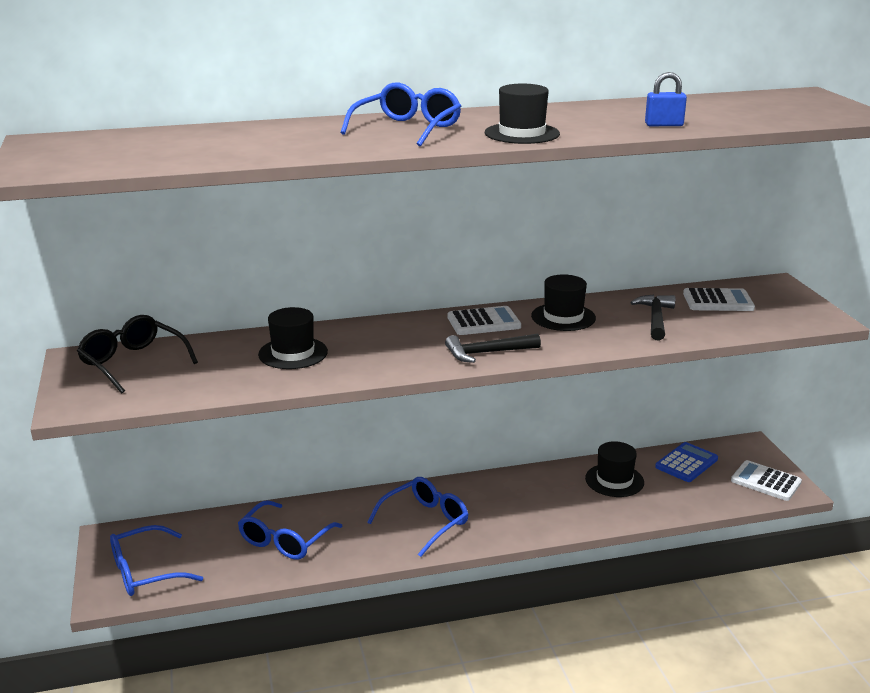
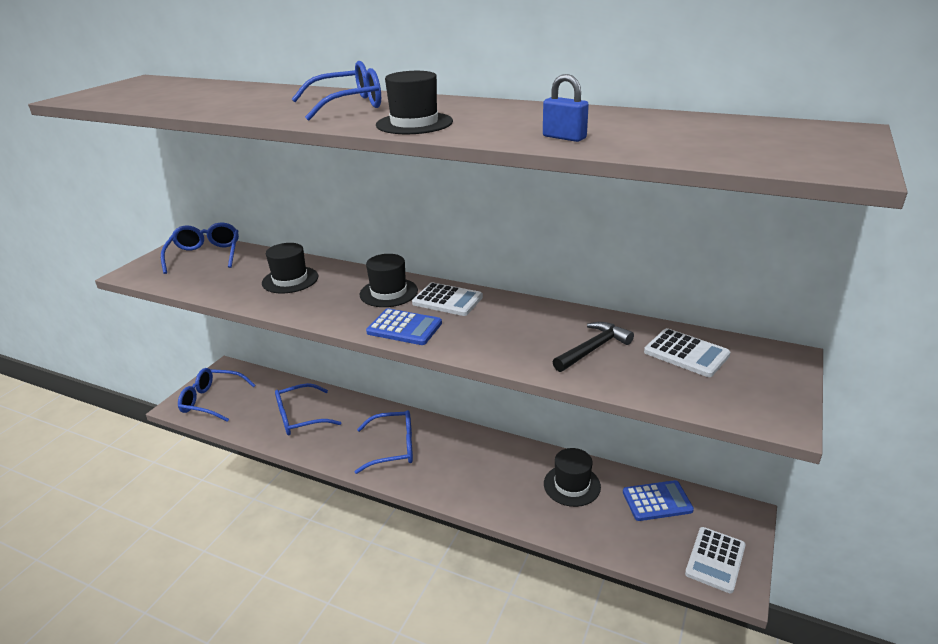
camera: 40 degrees right, 5 degrees up
black glasses [77,315,198,394] -> blue glasses [161,223,239,274]
black hammer [445,334,541,363] -> blue calculator [366,309,442,345]
black hat [531,274,596,331] -> black hat moved to [360,254,418,307]
white calculator [731,460,802,501] -> white calculator turned 135 degrees counterclockwise [685,527,746,593]

